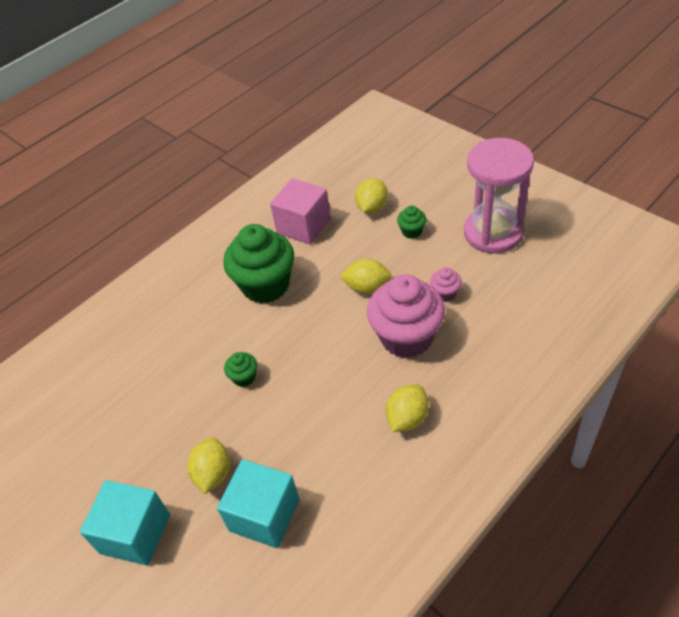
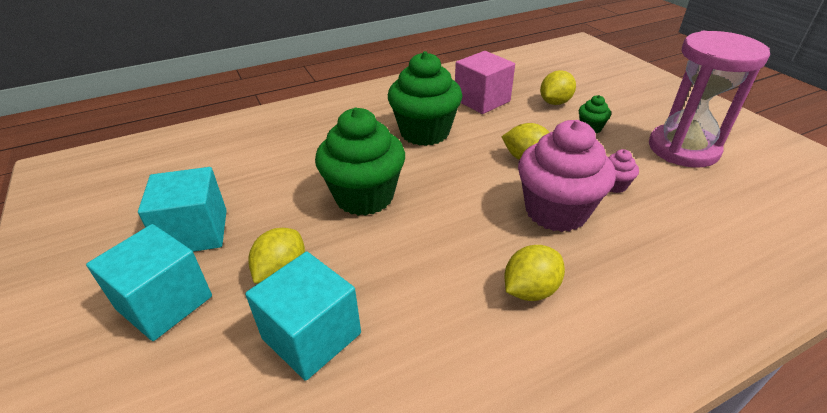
camera: 15 degrees right, 10 degrees down
green cupcake [224,352,257,387] -> green cupcake [315,108,405,216], size x2.30
none -> turquoise cube [138,167,227,252]

